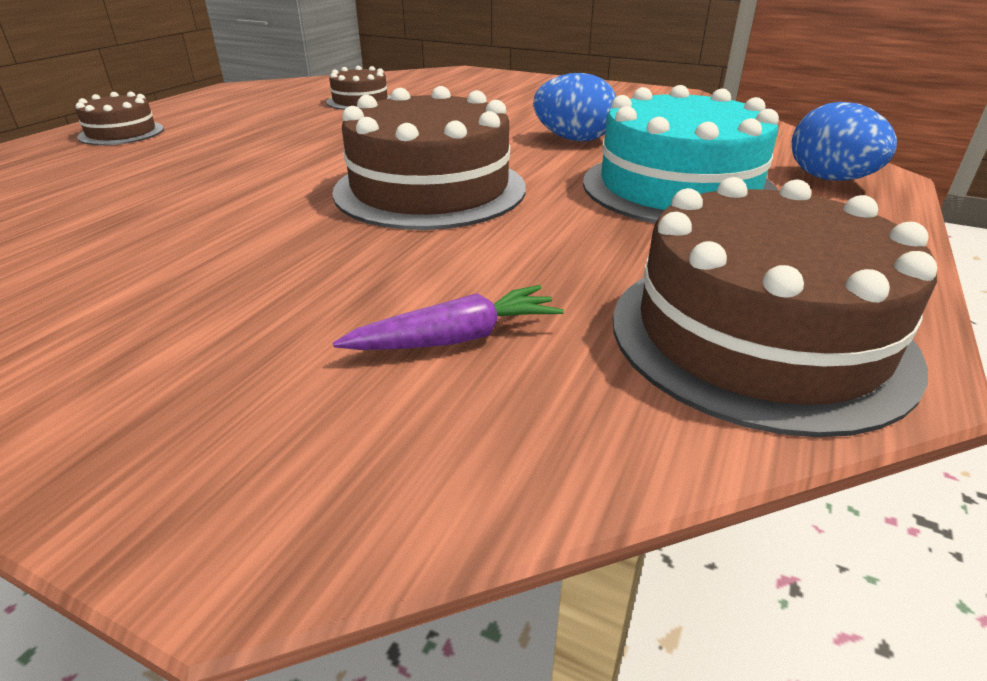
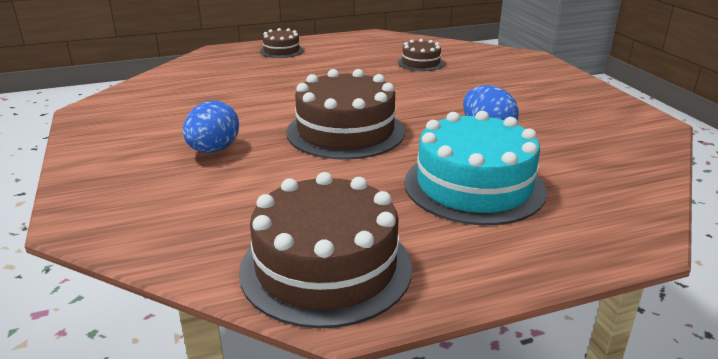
camera: 45 degrees right, 5 degrees down
purple carrot [333,285,564,350] -> none
blue egg [792,102,897,181] -> blue egg moved to [183,101,239,153]

